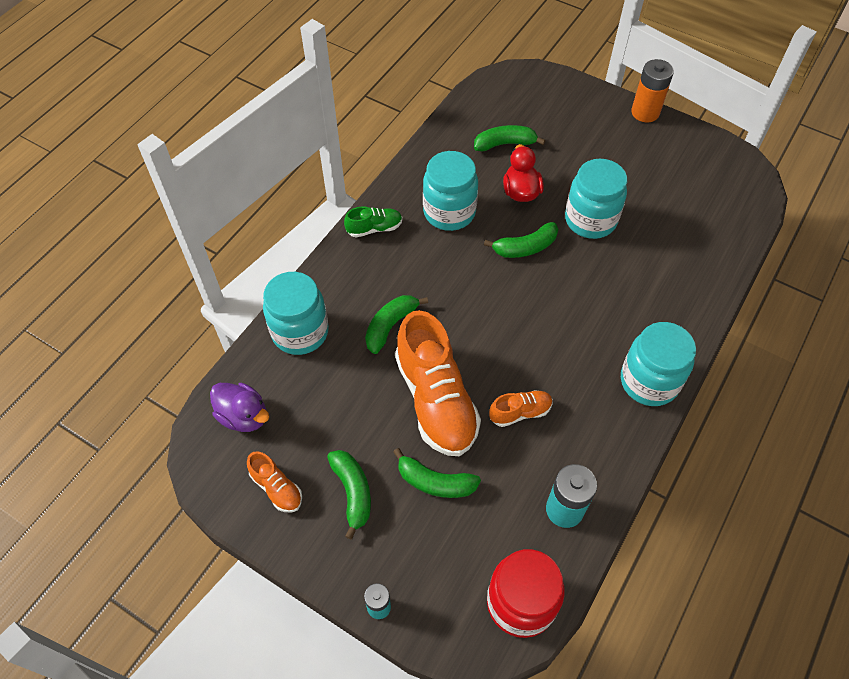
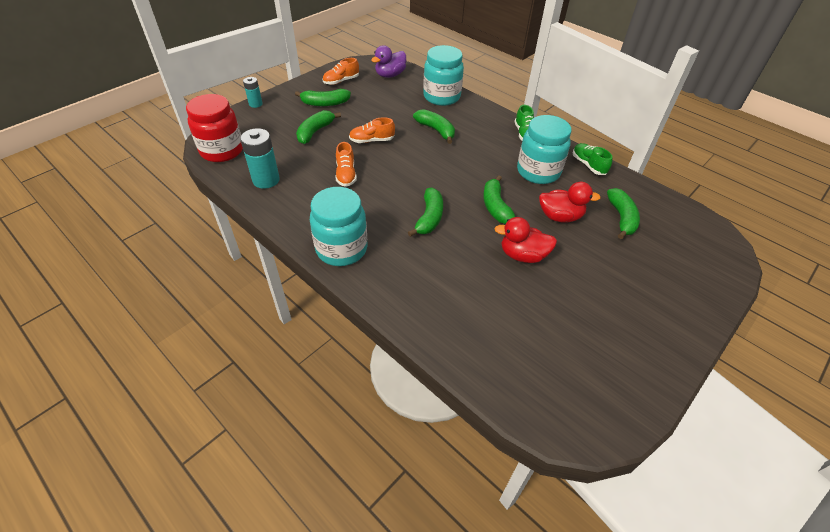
camera: 100 degrees right, 10 degrees down
orange shoe [395,310,481,456] -> orange shoe [349,117,395,143], size x0.47
turquoise jar [565,159,627,239] -> red duck [494,217,557,263]
orange battery [631,59,674,122] -> none
none -> green banana [408,188,443,237]
none -> green shoe [573,143,613,175]

